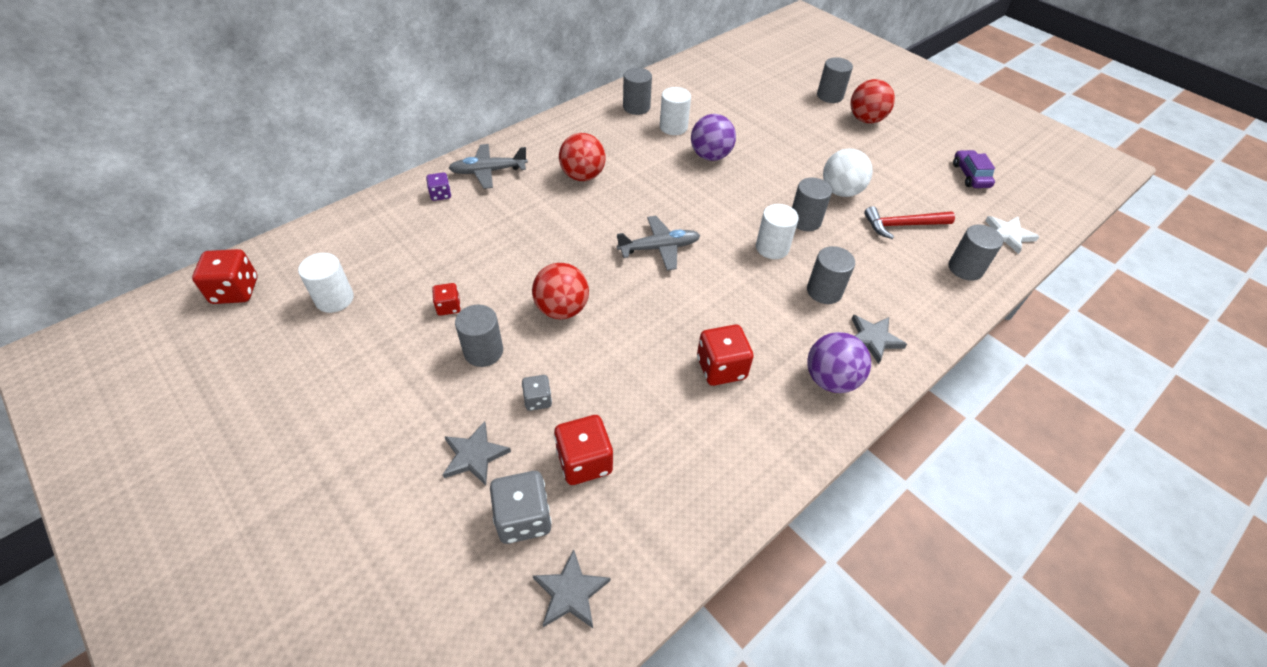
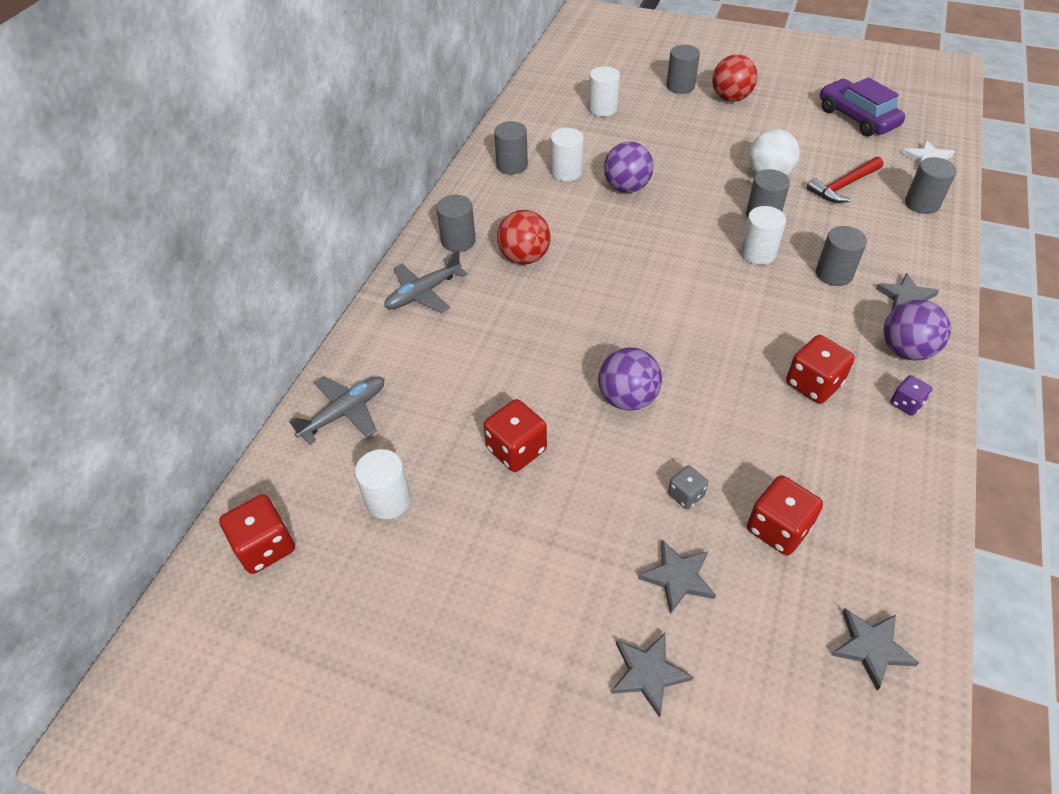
camera: 25 degrees left, 0 degrees up
purple dice [426,172,451,201] -> purple dice moved to [890,375,932,416]
red dice [432,283,461,316] -> red dice [484,399,547,472], size x1.73
grey cylinder [455,305,503,367] -> grey cylinder moved to [436,195,476,252]
grey dice [490,471,552,544] -> none
red ball [532,263,589,319] -> purple ball [598,347,662,411]
grey plane [617,216,700,271] -> grey plane moved to [289,376,384,445]
purple car [953,150,995,188] -> purple car [820,77,905,136], size x1.60
none -> white cylinder [588,66,620,117]
none -> grey star [611,633,694,718]

